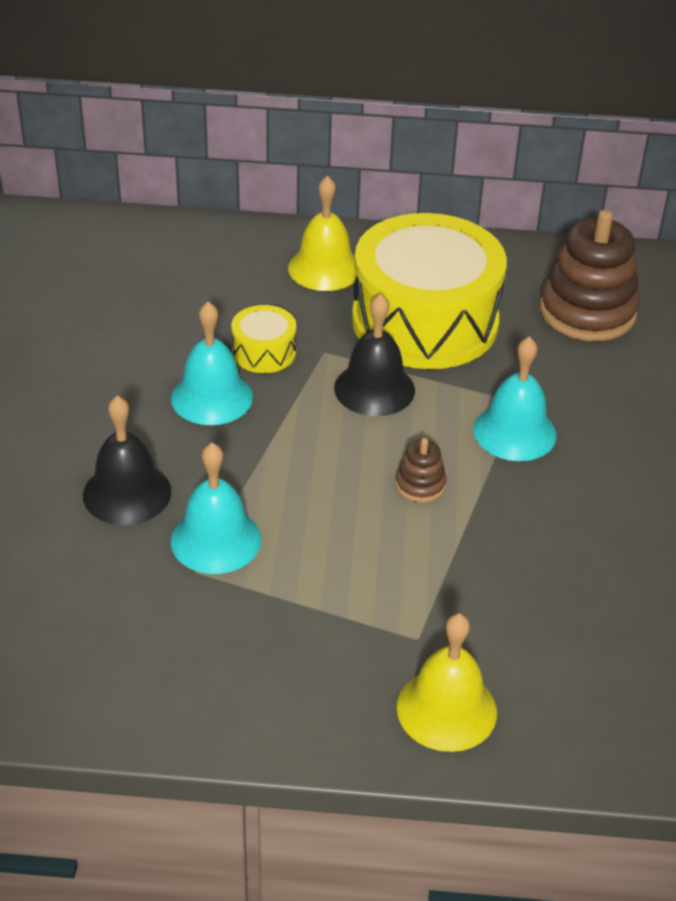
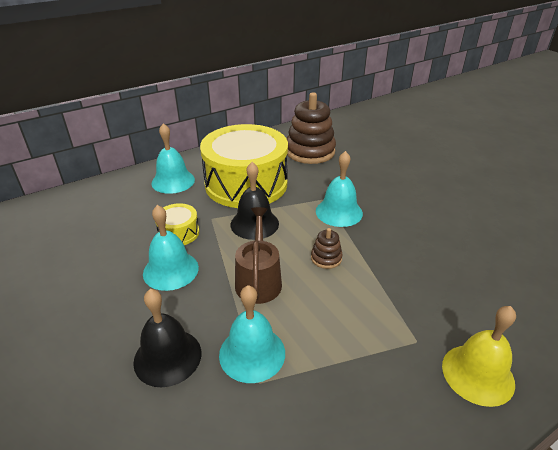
camera: 35 degrees left, 5 degrees down
yellow bell [288,176,356,291] -> turquoise bell [151,123,195,194]
none -> brown watering can [235,207,282,304]

